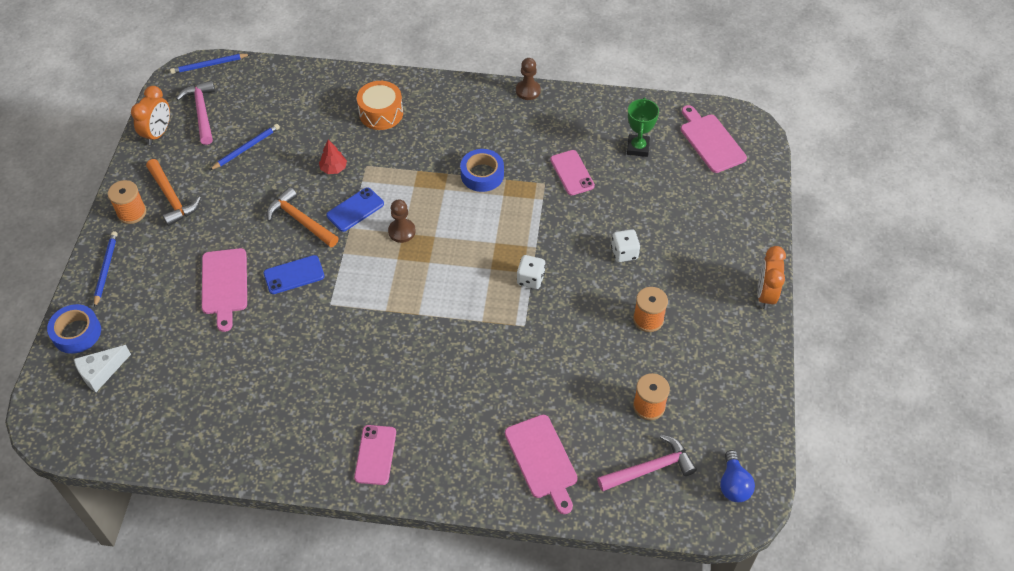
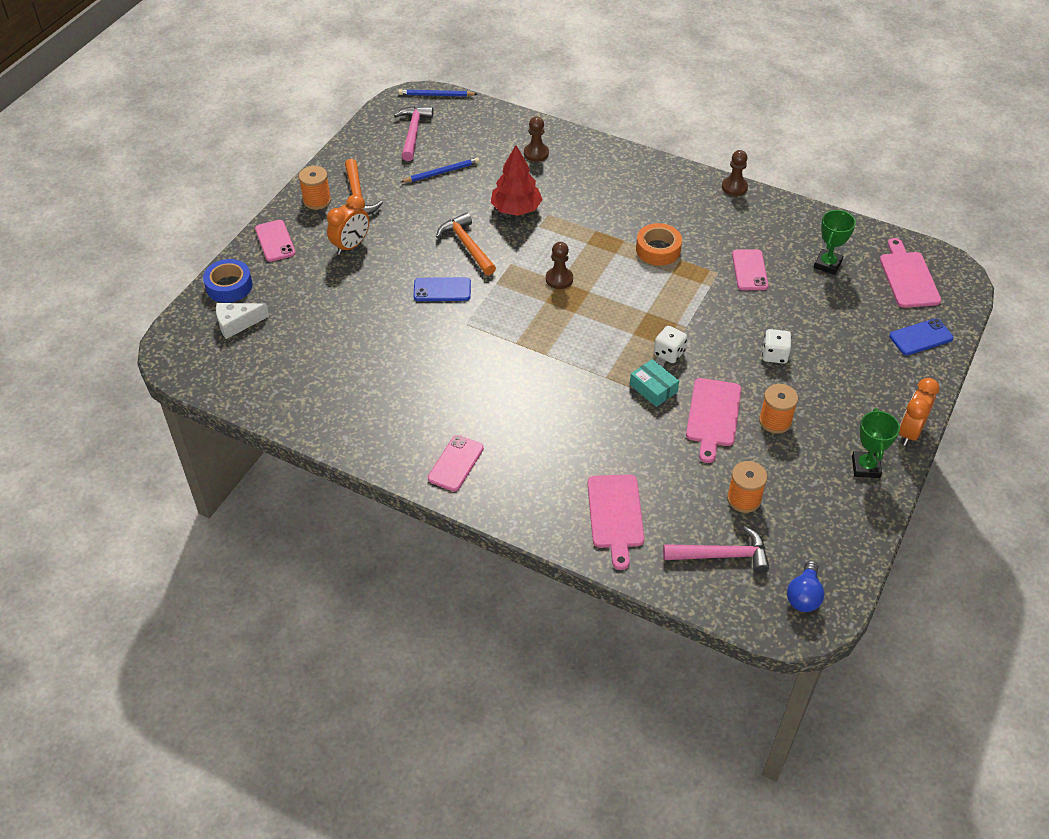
camera: 20 degrees right, 5 degrees down
blue pencil [94,231,118,308] -> pink phone [255,220,296,262]
orange clock [131,86,170,145] -> orange clock moved to [327,194,369,255]
pink cutting board [202,248,247,332] -> pink cutting board moved to [686,378,741,463]
red tree [319,140,347,174] -> red tree [491,145,543,216], size x1.83
blue phone [326,187,384,232] -> blue phone moved to [889,318,954,355]
orange drum [357,81,403,130] -> none
blue tape [460,149,504,192] -> orange tape [636,223,682,265]
none -> brown pawn [524,116,549,162]
none -> turquoise box [630,359,679,407]
none -> green trophy [852,408,900,478]

